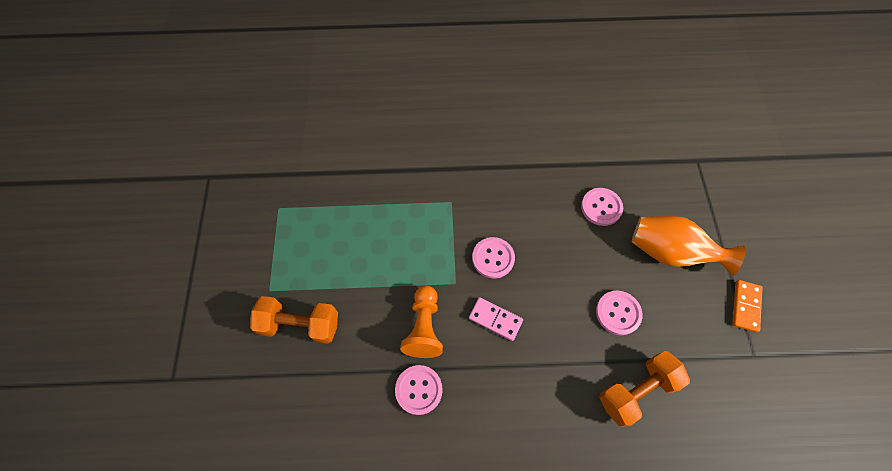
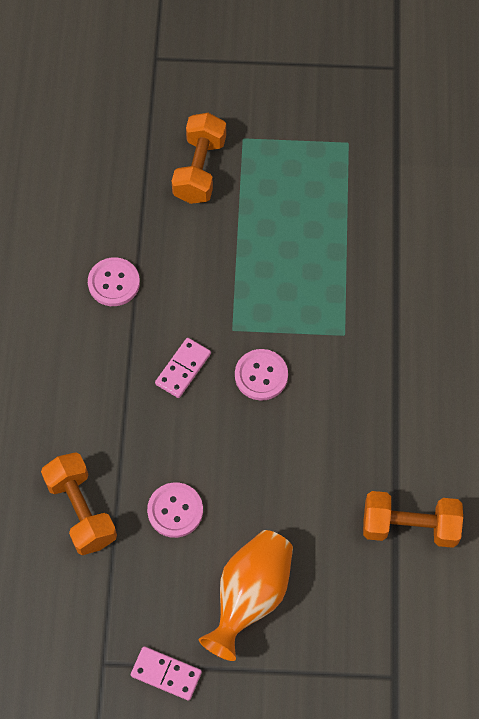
camera: 95 degrees right, 0 degrees up
orange pawn [401,285,443,358] -> none
pink button [581,188,623,226] -> none
orange domino [732,280,762,333] -> pink domino [131,646,202,701]
none -> orange dumbbell [363,491,463,548]

